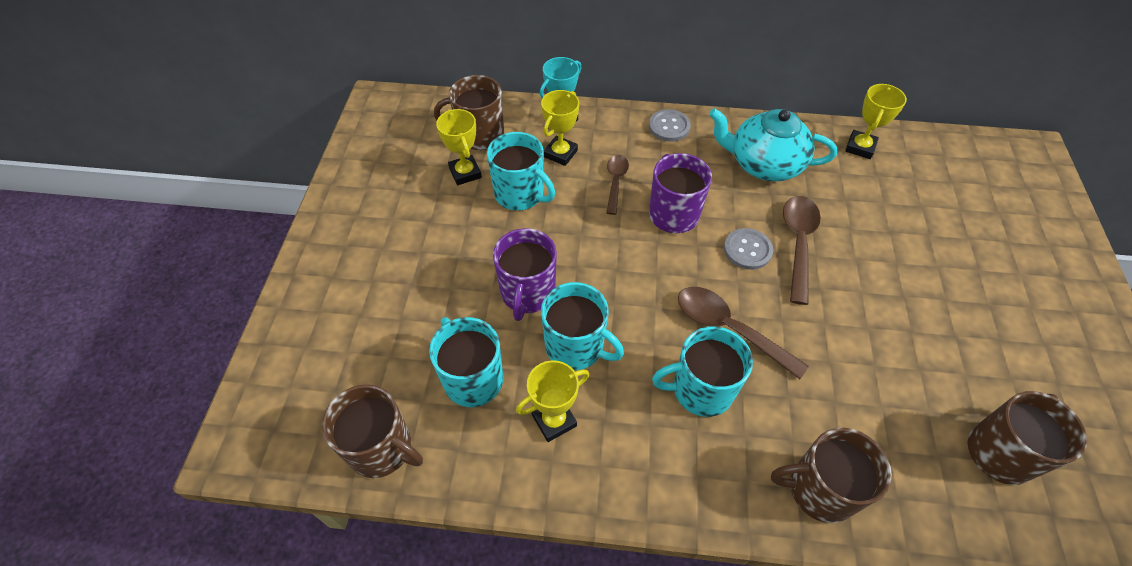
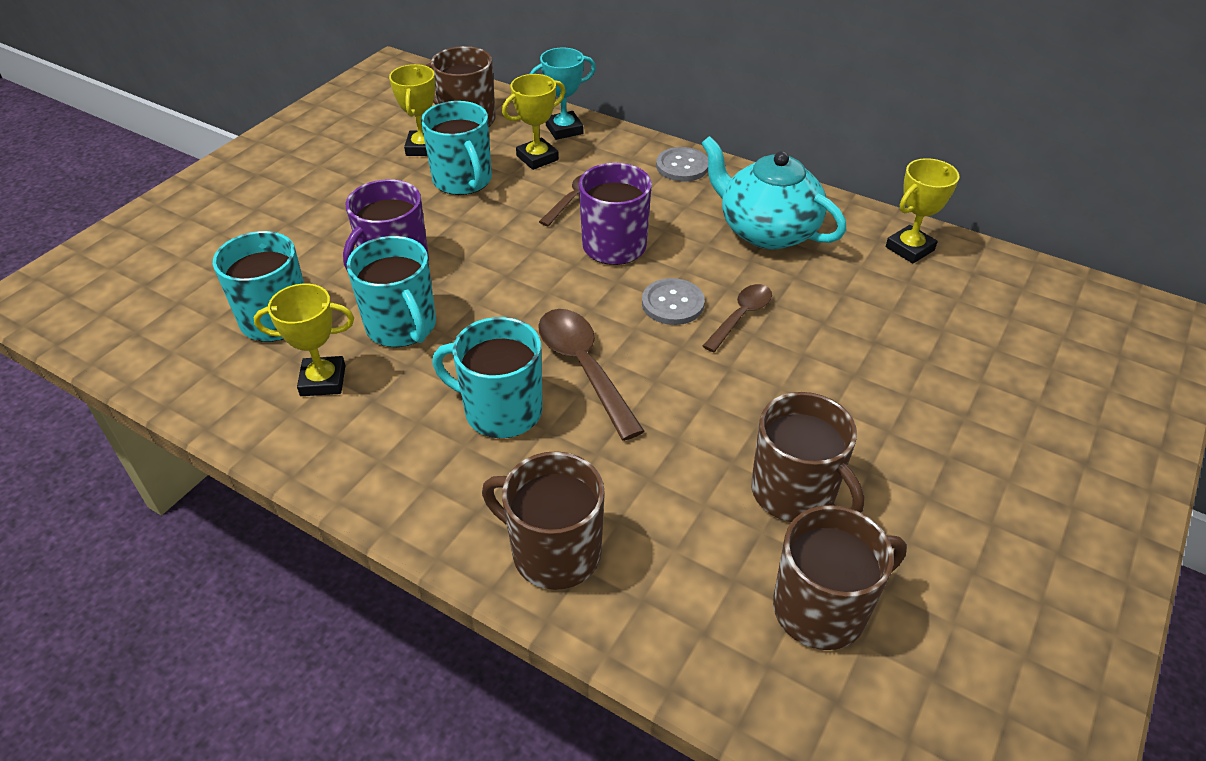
camera: 25 degrees right, 10 degrees down
brown mug [322,384,423,478] -> brown mug moved to [751,392,864,522]
brown spoon [783,196,821,305] -> brown spoon [703,284,772,352], size x0.63

